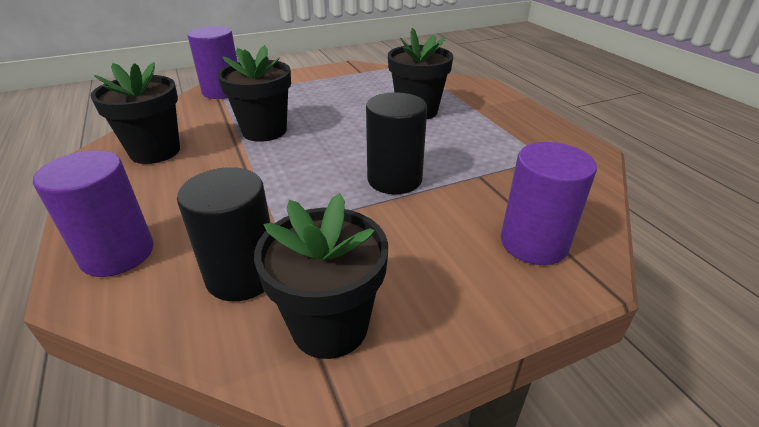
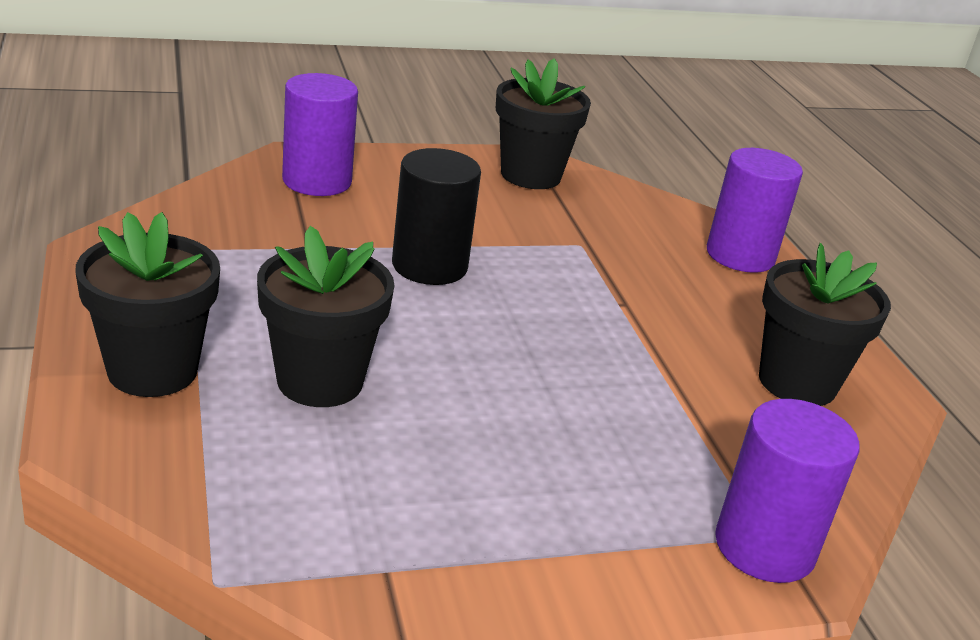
camera: 175 degrees left, 5 degrees down
black cylinder [177,167,270,301] -> none
black flower pot [217,45,291,142] -> black flower pot moved to [75,212,220,397]

